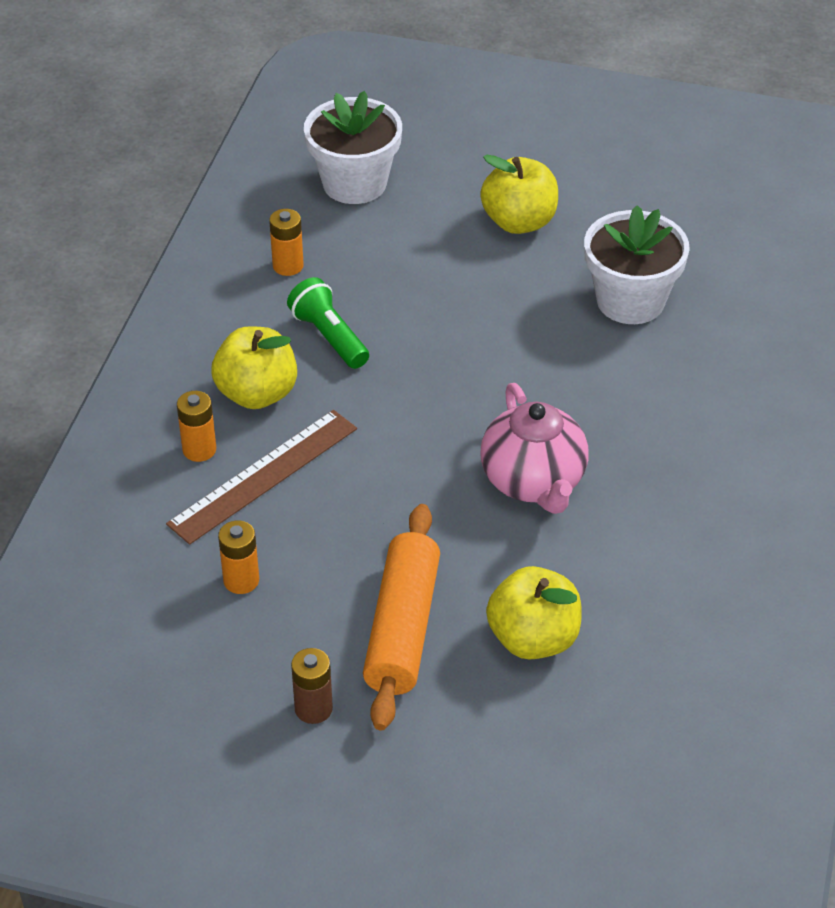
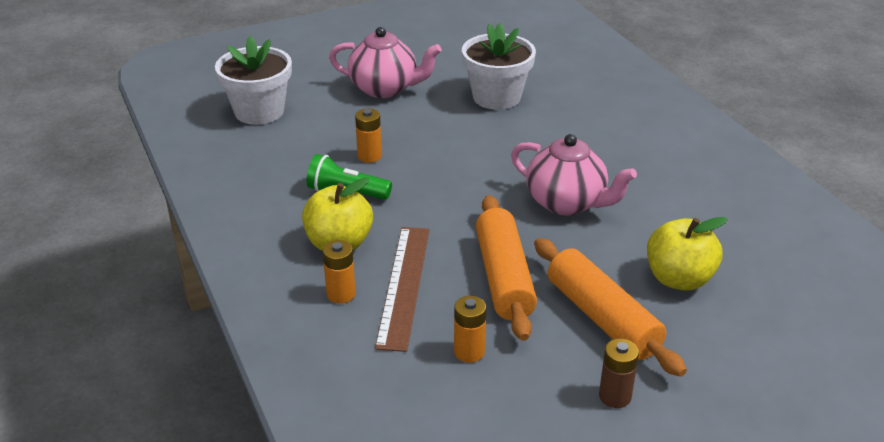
camera: 40 degrees left, 10 degrees down
orange battery [269,209,304,276] -> orange battery moved to [355,109,382,163]
yellow apple [480,155,558,234] -> pink teapot [329,27,442,98]
none -> orange rolling pin [476,195,537,341]

